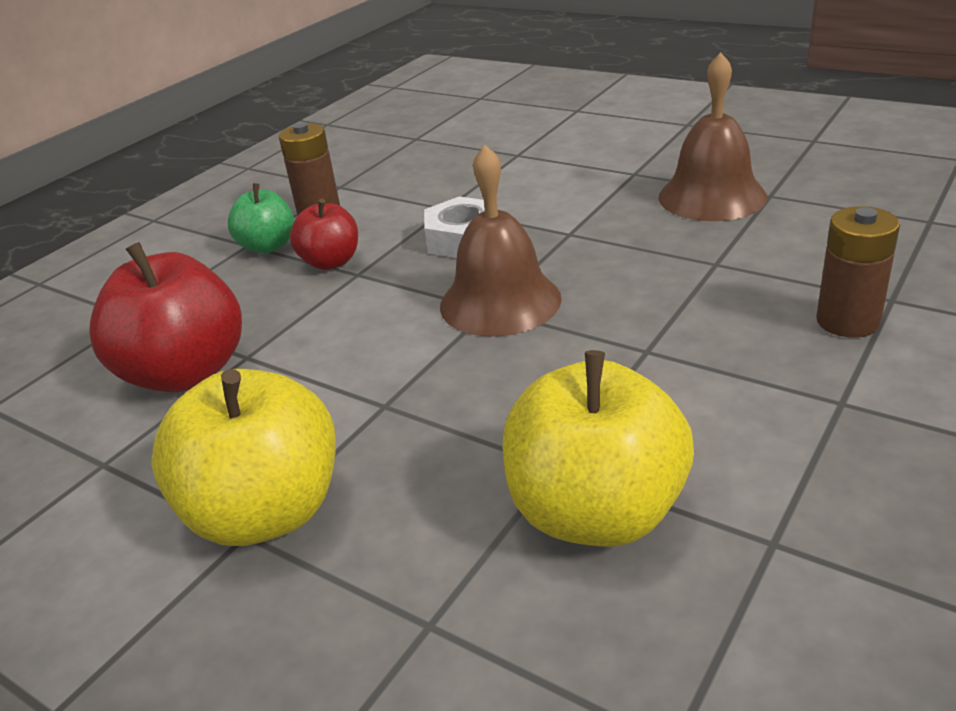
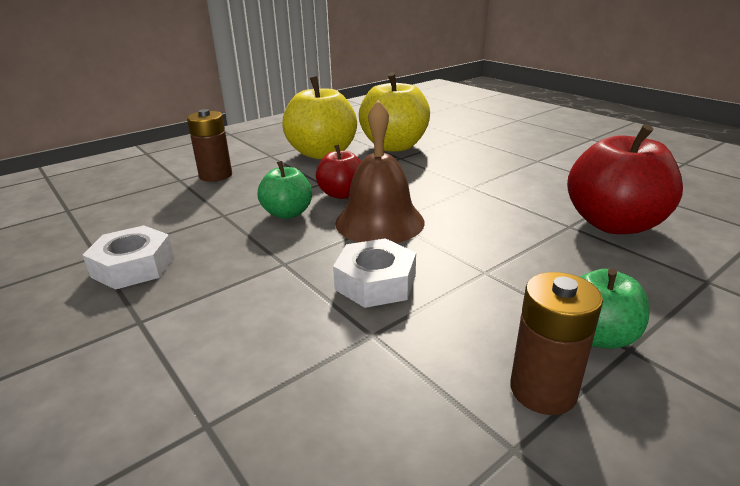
camera: 165 degrees left, 5 degrees down
yellow apple [151,369,336,546] -> yellow apple moved to [282,76,357,159]
red apple [290,199,358,270] -> red apple moved to [316,145,361,199]
brown bell [658,52,767,221] -> white nut [83,225,174,290]
none -> green apple [258,161,312,219]

